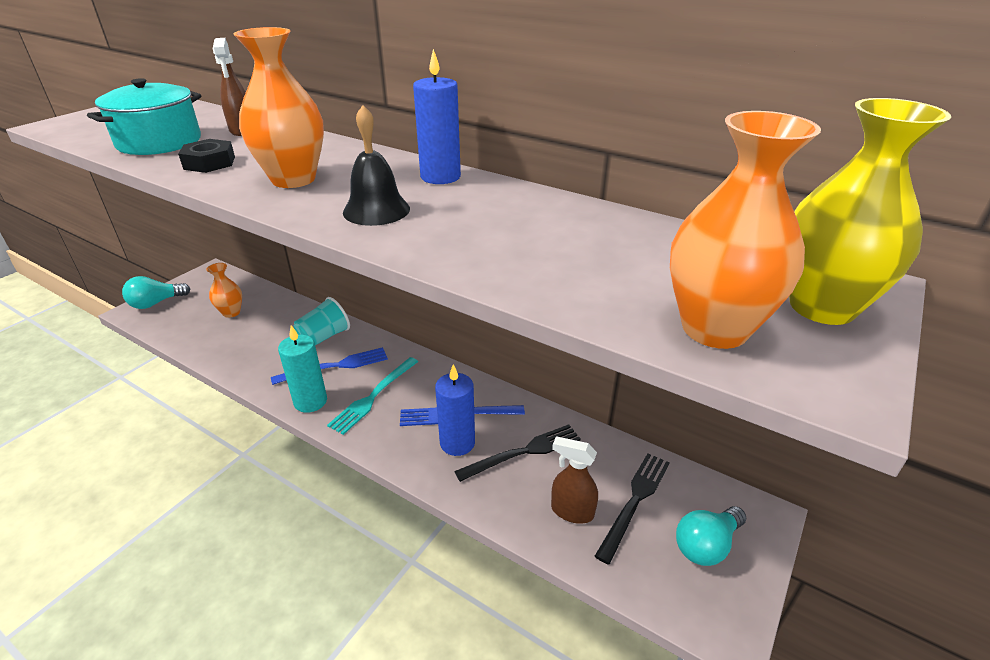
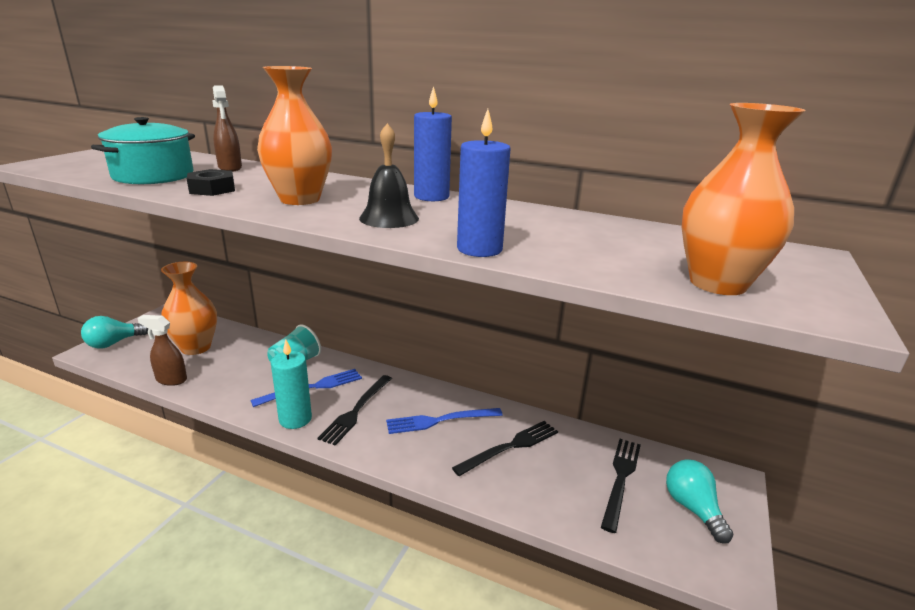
camera: 10 degrees left, 10 degrees down
orange vase [206,263,242,318] -> orange vase [161,262,217,355], size x1.69
turquoise fork [327,357,418,435] -> black fork [318,375,392,446]
blue candle [435,364,475,456] -> blue candle moved to [457,109,511,257]
brown spray bottle [551,436,598,523] -> brown spray bottle moved to [137,315,187,386]
turquoise light bulb [676,506,746,566] -> turquoise light bulb turned 120 degrees clockwise [666,459,734,544]
yellow vase [789,98,951,325] -> none

